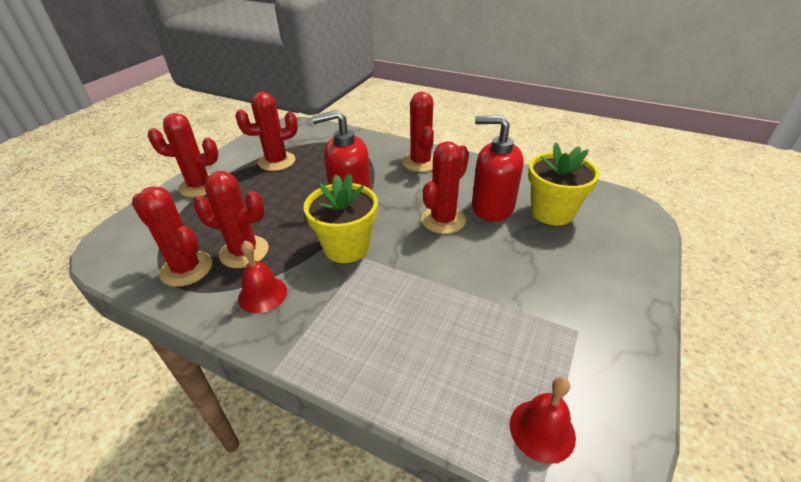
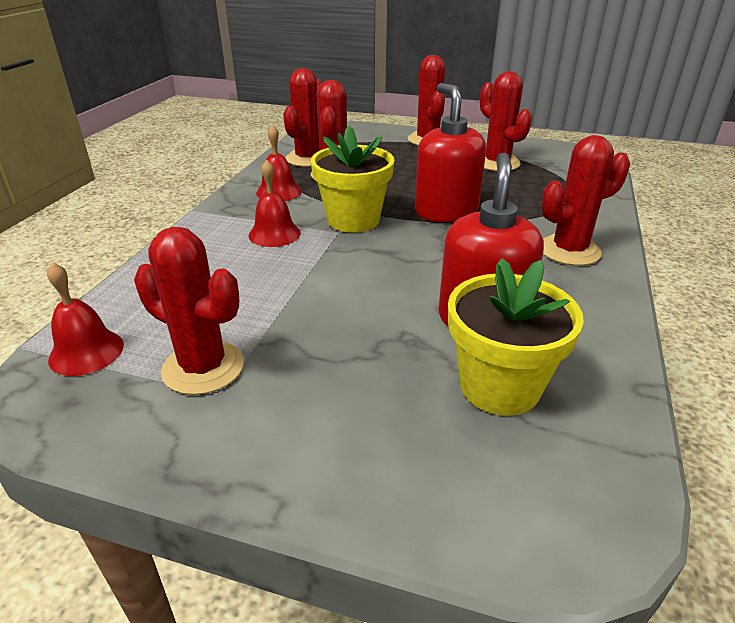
camera: 80 degrees right, 5 degrees down
red cactus [421,141,469,234] -> red cactus moved to [134,227,244,395]
none -> red bell [249,160,301,247]

